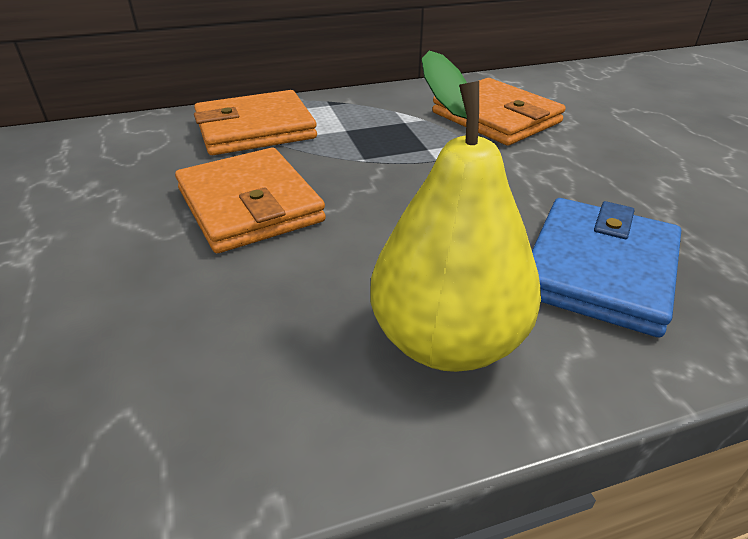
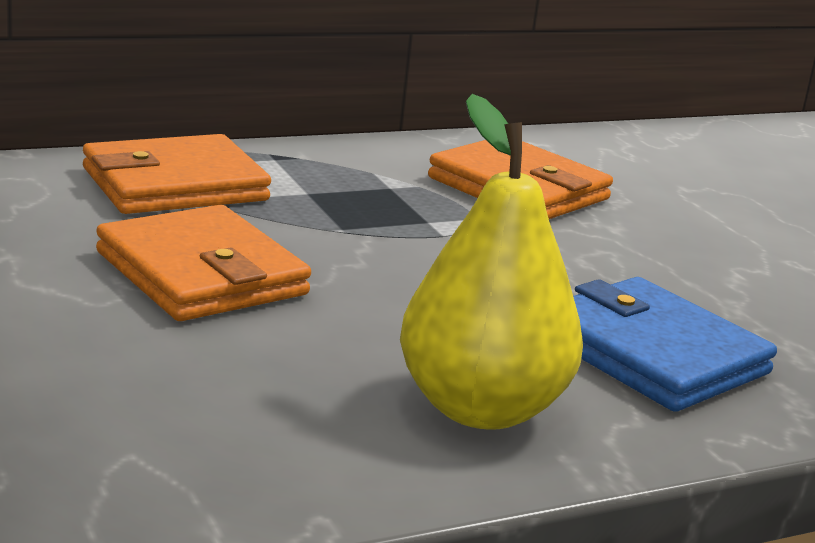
camera: 10 degrees left, 15 degrees down
blue wallet [532,198,681,337] -> blue wallet turned 60 degrees counterclockwise [573,277,777,412]

